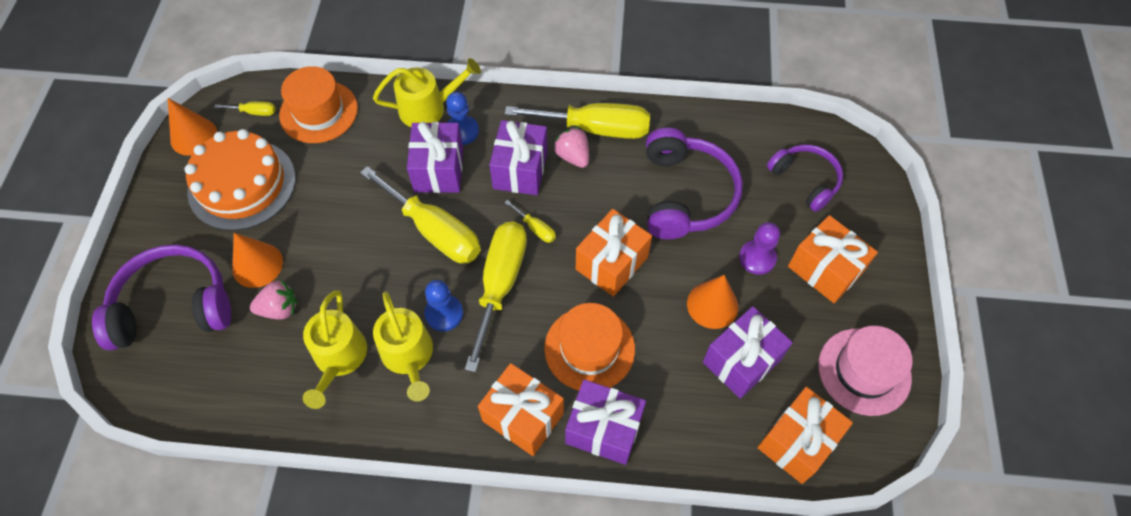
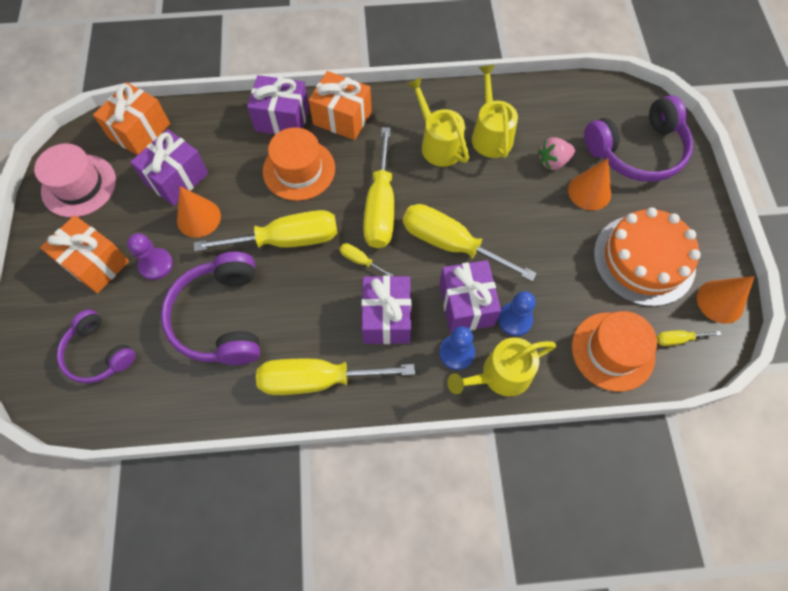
camera: 170 degrees right, 5 degrees up
blue pawn [424,280,463,331] -> blue pawn moved to [498,291,536,336]
pink strawberry [553,127,589,168] -> none
orange gift [576,209,652,297] -> yellow screwdriver [194,210,338,251]

